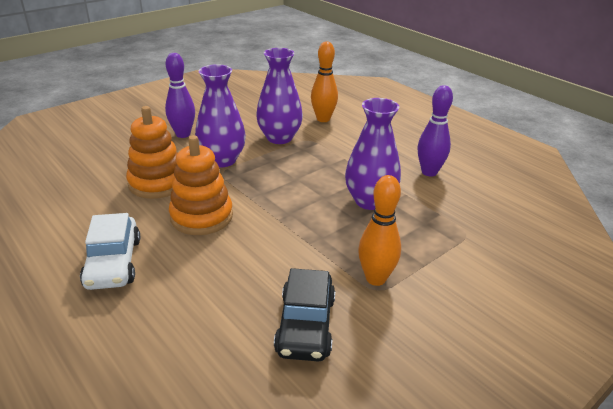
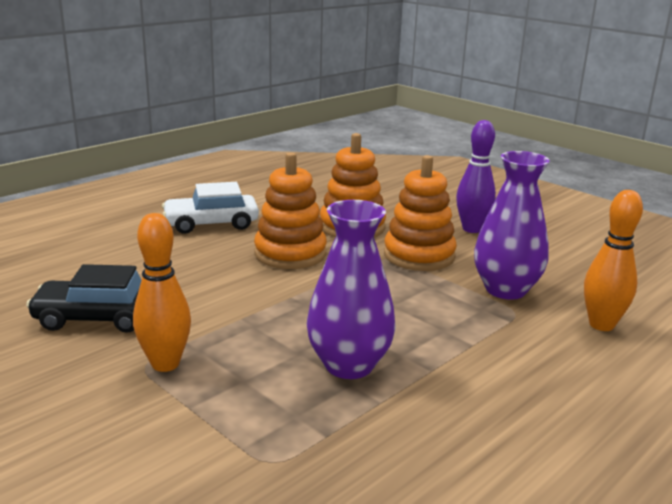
camera: 85 degrees right, 10 degrees down
purple vase [195,64,246,167] -> orange stacking toy [384,155,457,271]
purple bowling pin [418,85,453,177] -> none

